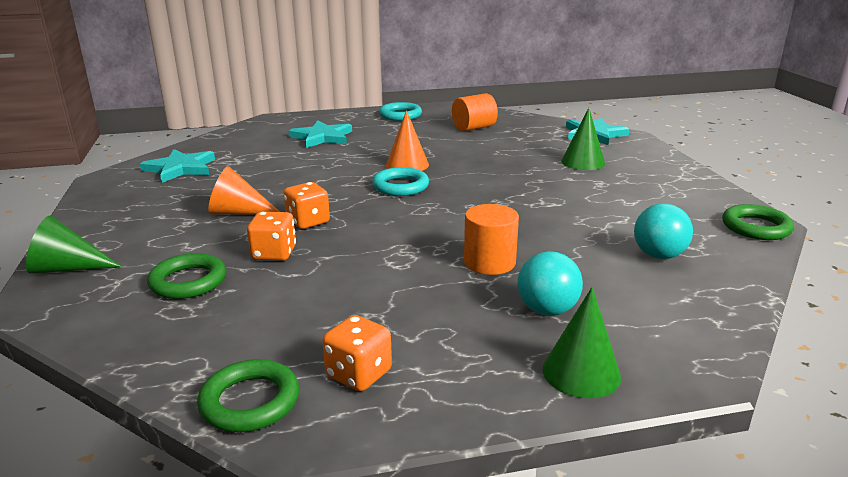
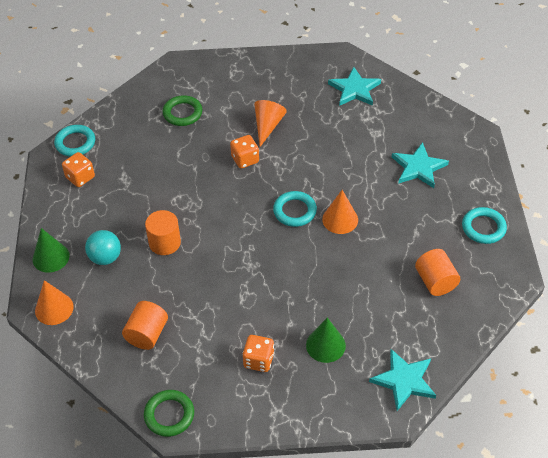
camera: 100 degrees right, 25 degrees up
green cone [26,216,122,274] -> none
green ring [197,359,299,432] -> turquoise ring [54,125,95,157]
orange dice [247,212,296,261] -> orange dice moved to [242,335,274,372]
turquoise ball [634,203,693,259] -> orange cylinder [122,301,168,350]
none -> orange cone [35,280,74,325]

